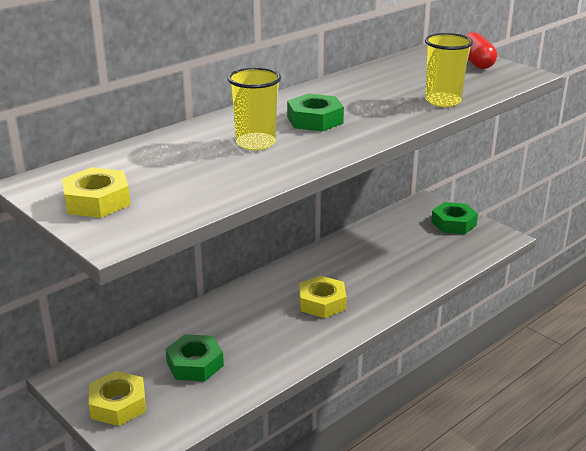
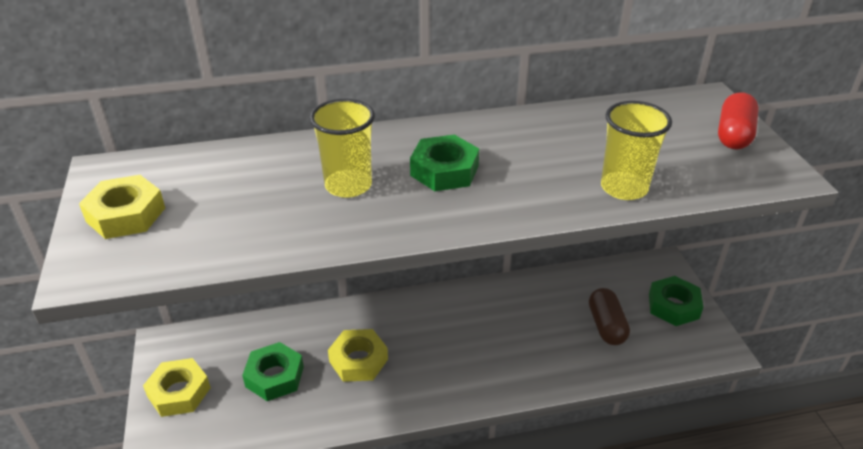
camera: 30 degrees right, 10 degrees up
yellow nut [299,275,347,318] -> yellow nut moved to [328,329,388,382]
none -> brown capsule [589,288,630,345]

